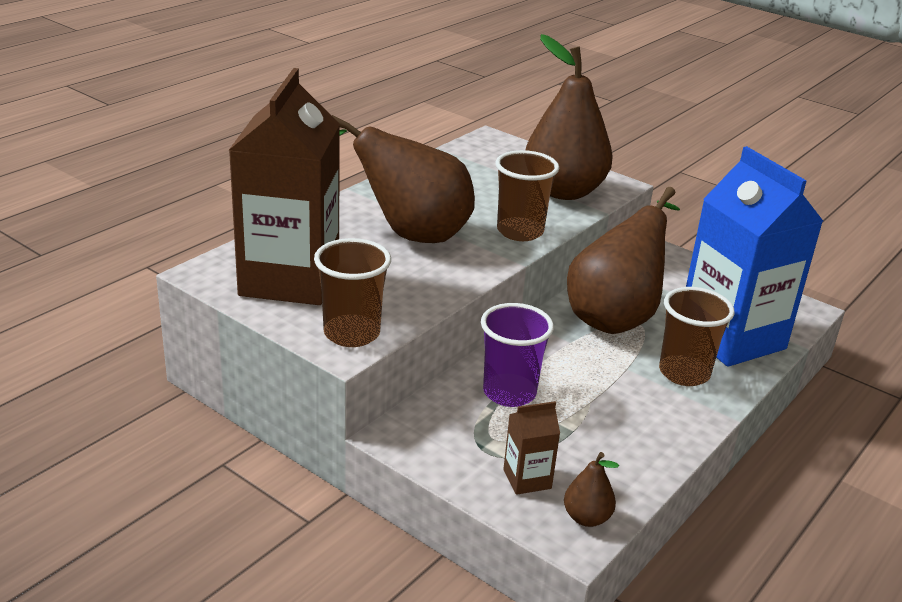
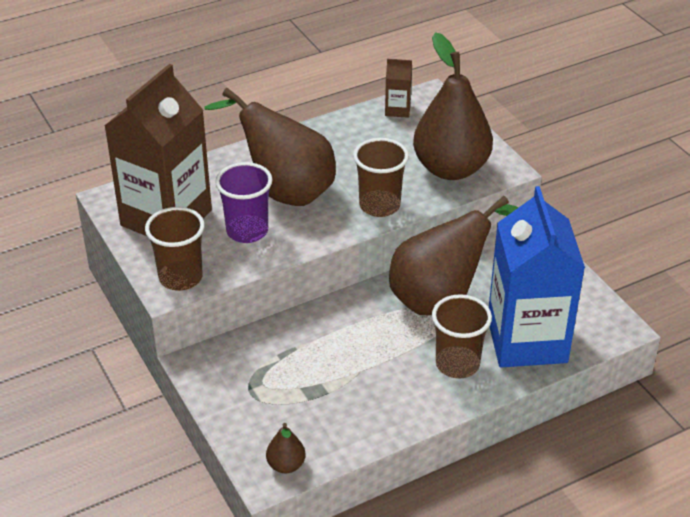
camera: 25 degrees right, 10 degrees up
purple cup [481,303,554,407] -> purple cup moved to [215,162,273,243]
brown carton [503,401,560,495] -> brown carton moved to [385,59,412,118]

